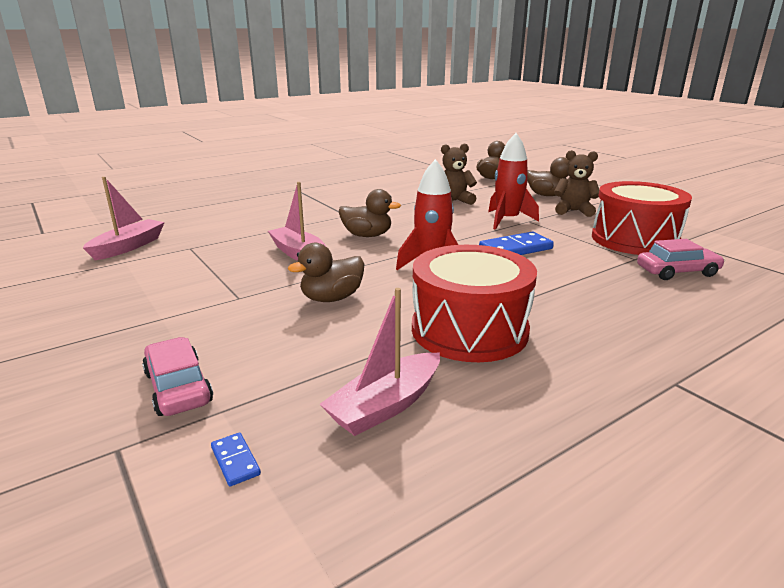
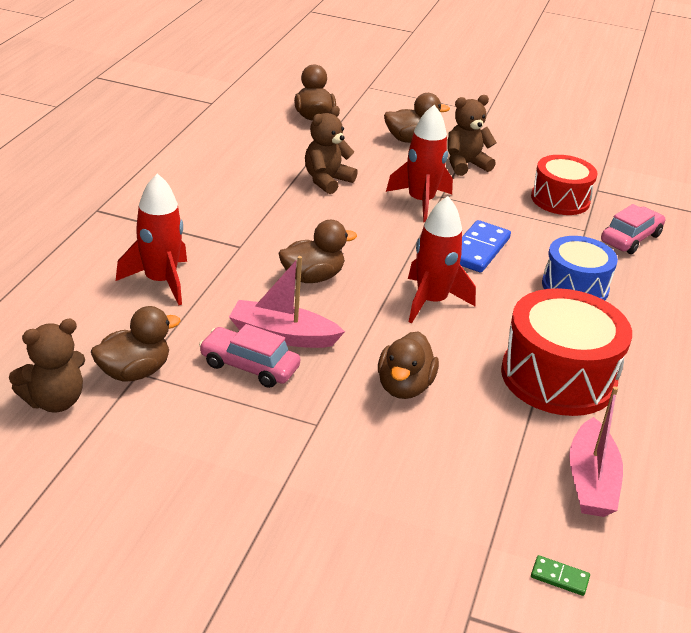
camera: 40 degrees left, 10 degrees up
pink boat [83,177,165,260] -> brown teddy bear [9,319,85,412]
pink car [142,337,213,416] -> pink car moved to [199,324,300,388]
blue domino [211,432,261,486] -> green domino [531,555,590,596]
red drum [592,181,692,255] -> red drum [531,155,598,215], size x0.65
none -> brown duck [91,306,181,382]
none -> red rocket [116,173,187,305]
none -> blue drum [542,236,618,300]

